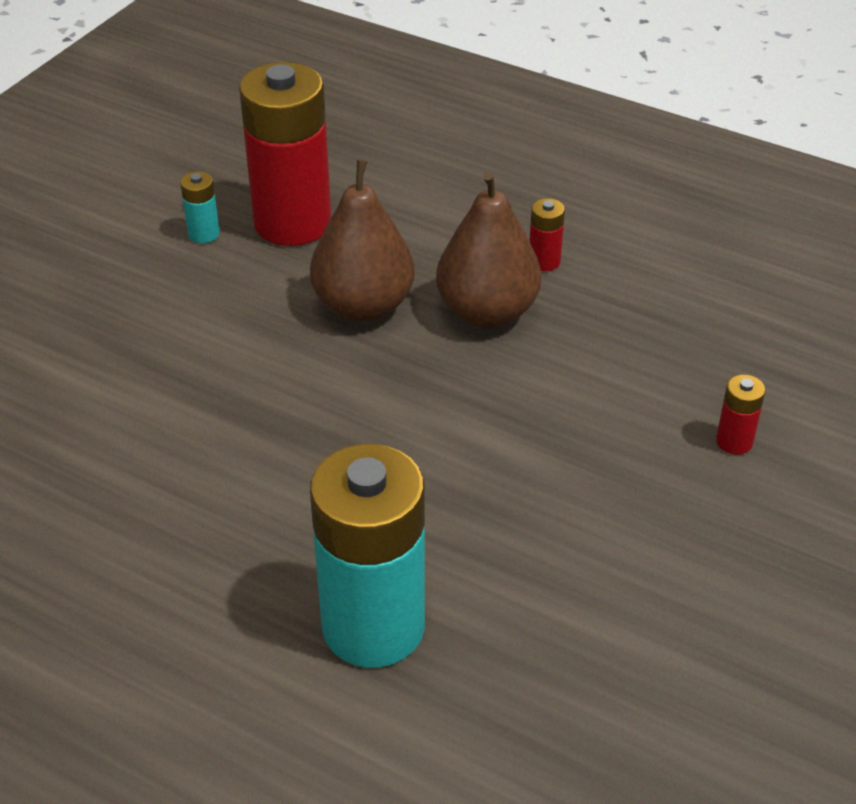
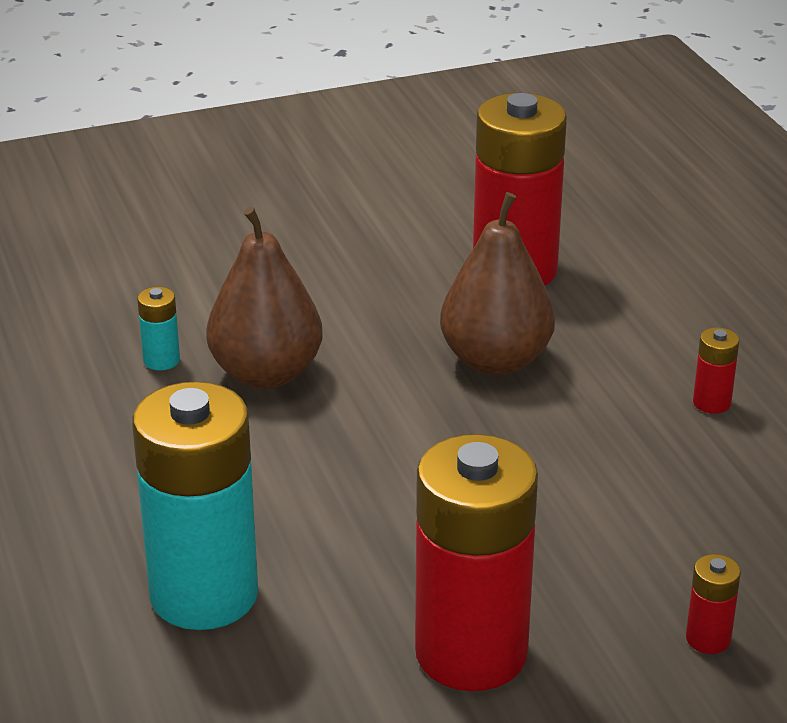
camera: 40 degrees right, 10 degrees down
turquoise battery [180,171,220,243] -> turquoise battery moved to [137,287,180,370]
brown pear [436,171,541,328] -> brown pear moved to [206,207,323,389]
none -> red battery [415,434,538,691]

